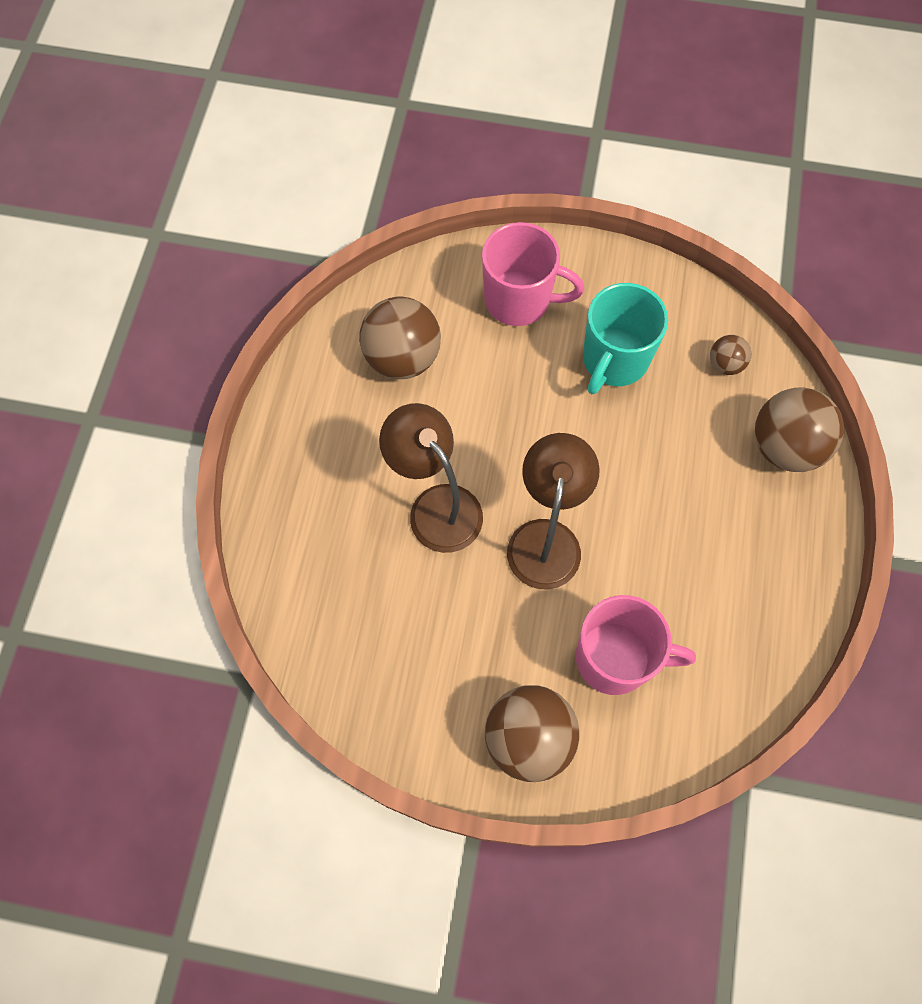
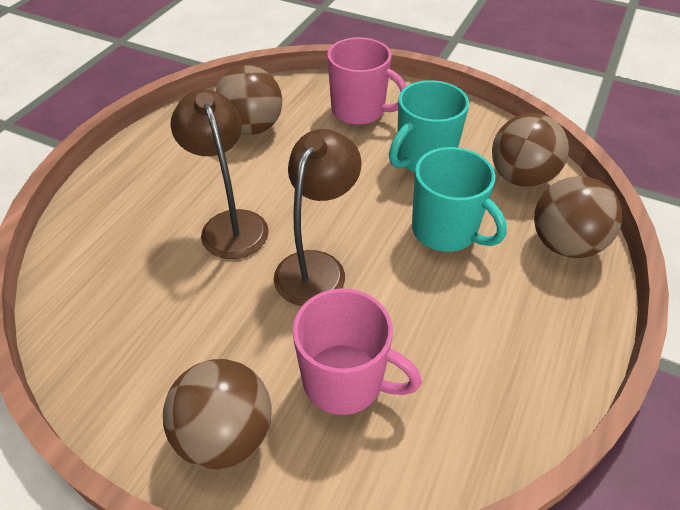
camera: 15 degrees right, 20 degrees down
brown ball [710,335,751,375] -> brown ball [492,113,569,188], size x2.00
none -> turquoise mug [412,147,507,252]

